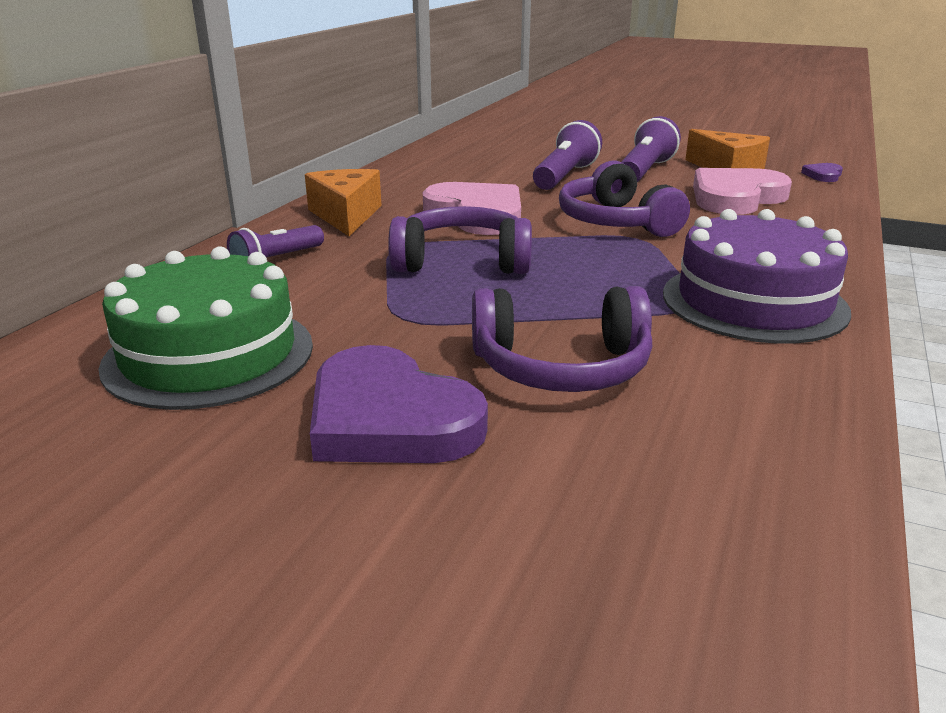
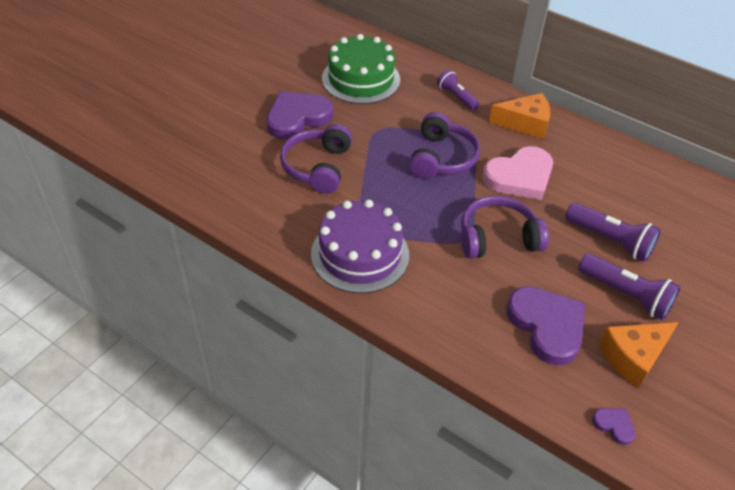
camera: 100 degrees right, 20 degrees up
pink heart [693,168,792,215] -> purple heart [506,286,585,365]

